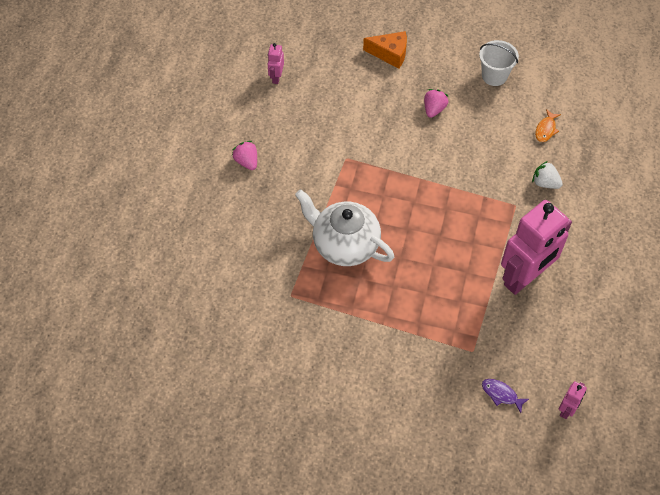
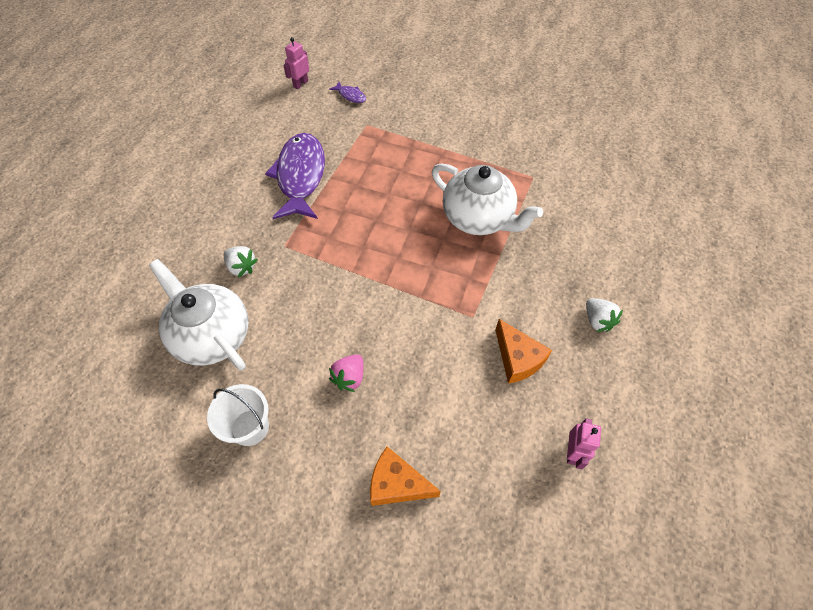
camera: 175 degrees left, 0 degrees up
pink strawberry [232,141,257,170] -> white strawberry [586,298,623,332]
pink robot [501,200,572,295] -> purple fish [265,133,325,219]
orange fish [535,109,561,142] -> white teapot [149,259,249,371]
none -> orange cheese [495,319,552,384]

